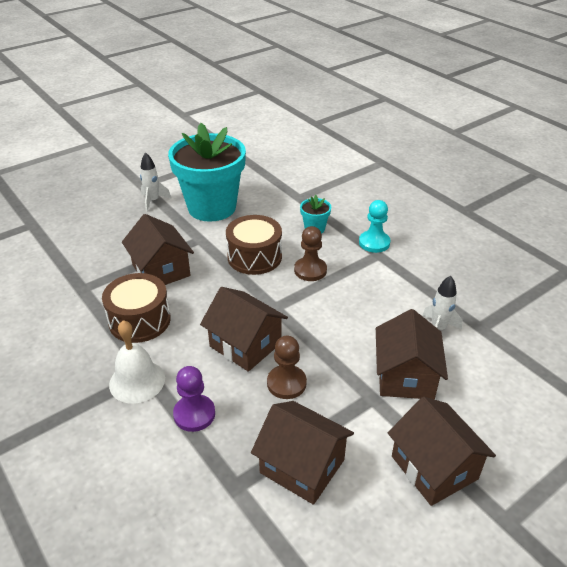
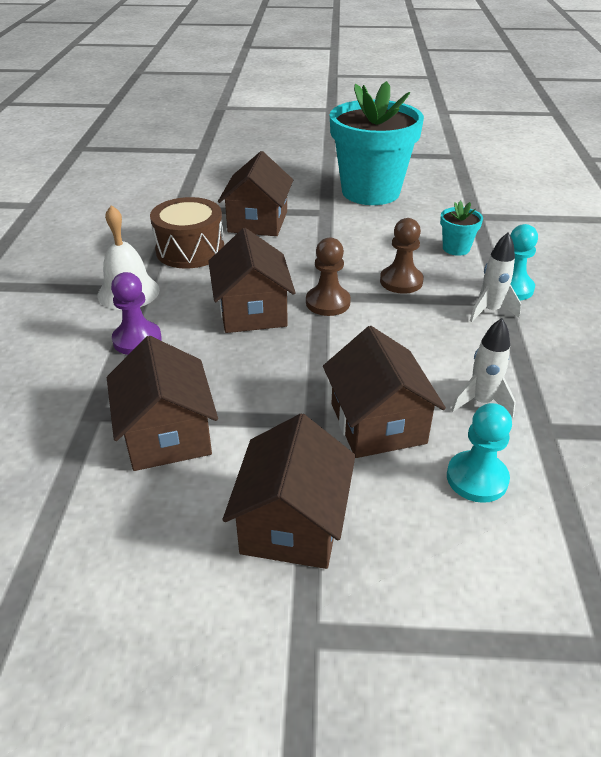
camera: 40 degrees right, 0 degrees up
white rocket [140,152,171,211] -> white rocket moved to [470,233,521,322]
brown drum [226,215,282,275] -> none
brown pawn [267,336,307,399] -> brown pawn moved to [306,238,351,316]
brown house [376,309,448,399] -> brown house turned 60 degrees counterclockwise [323,326,446,458]
none -> turquoise pawn [447,403,512,503]

